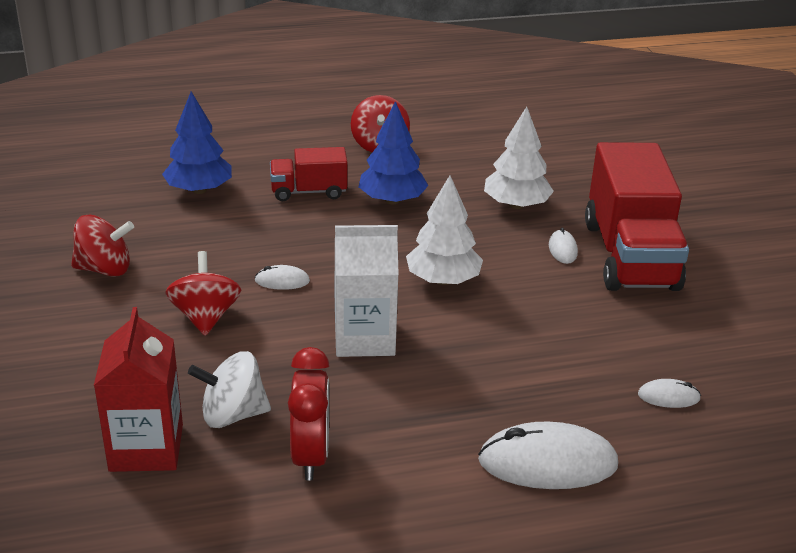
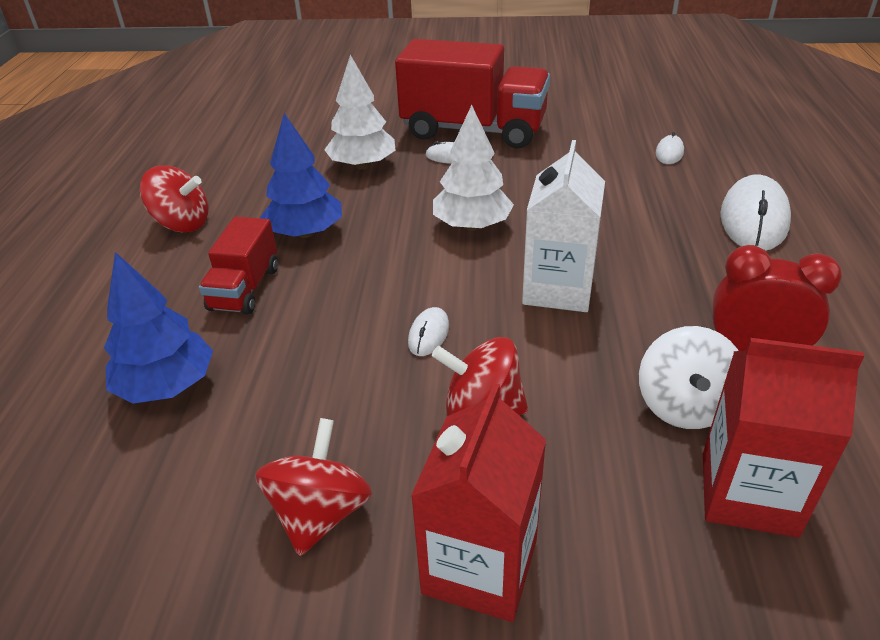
camera: 70 degrees left, 5 degrees up
none -> red carton [411,383,546,622]

